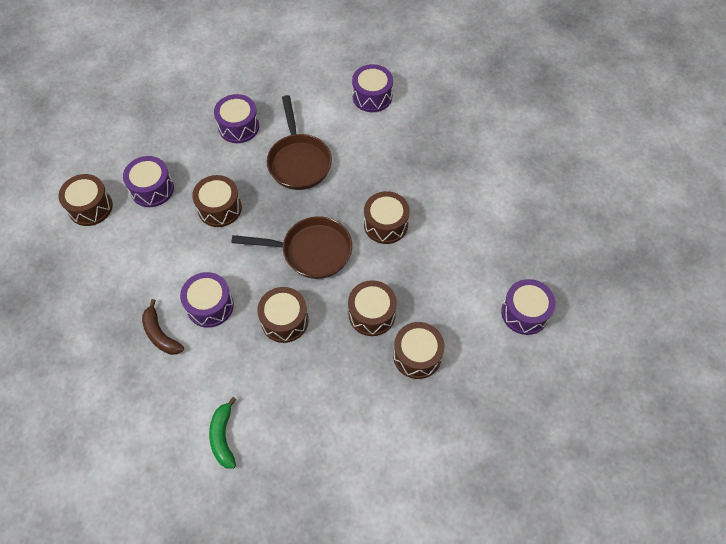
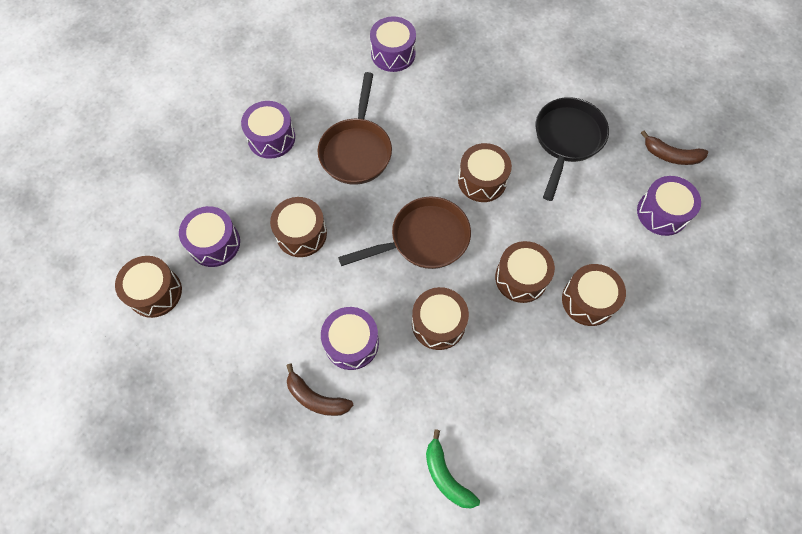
camera: 25 degrees left, 5 degrees up
brown pan [267,95,332,190] -> brown pan turned 45 degrees clockwise [318,72,392,185]
none -> black pan [535,97,609,201]
none -> brown banana [641,130,708,165]

